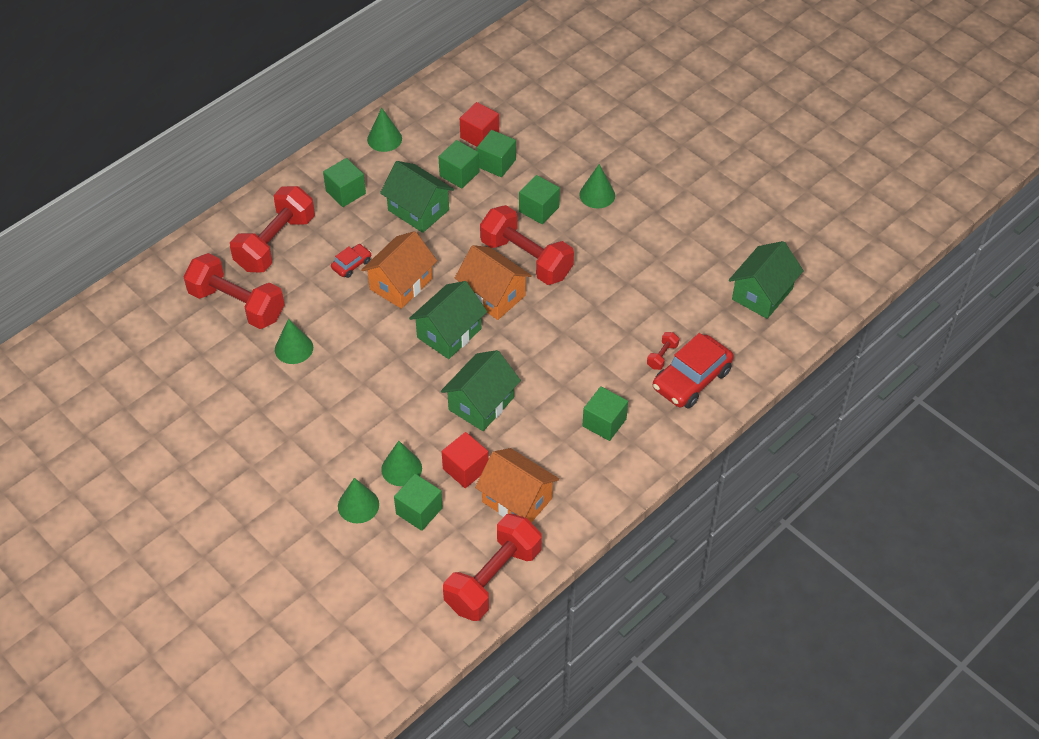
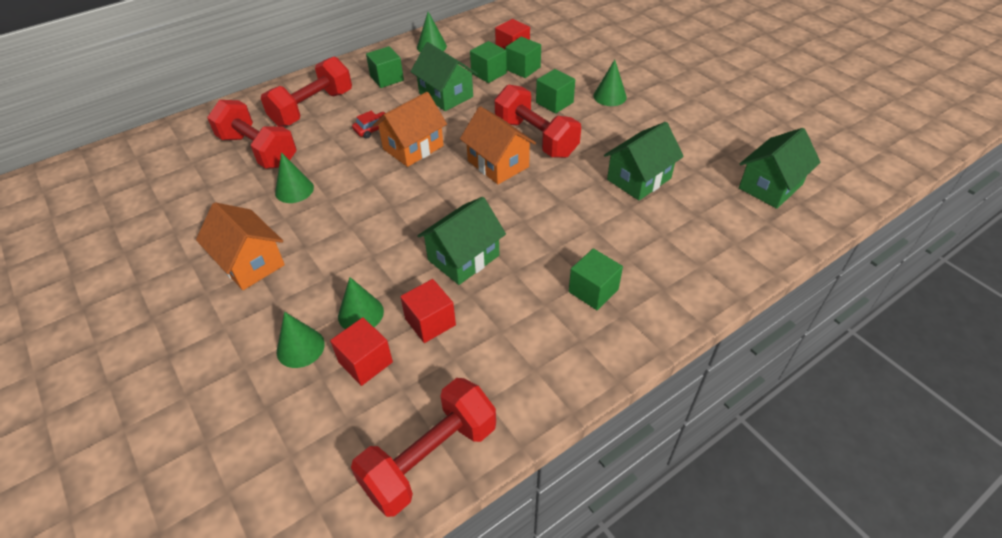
camera: 10 degrees right, 5 degrees down
green cube [394,474,443,531] -> red cube [330,317,393,386]
green house [409,281,487,359] -> green house moved to [604,122,684,201]
orange house [475,448,559,523] -> orange house moved to [196,202,285,290]
red dumbbell [647,332,679,370] -> none
red car [653,333,734,409] -> none

